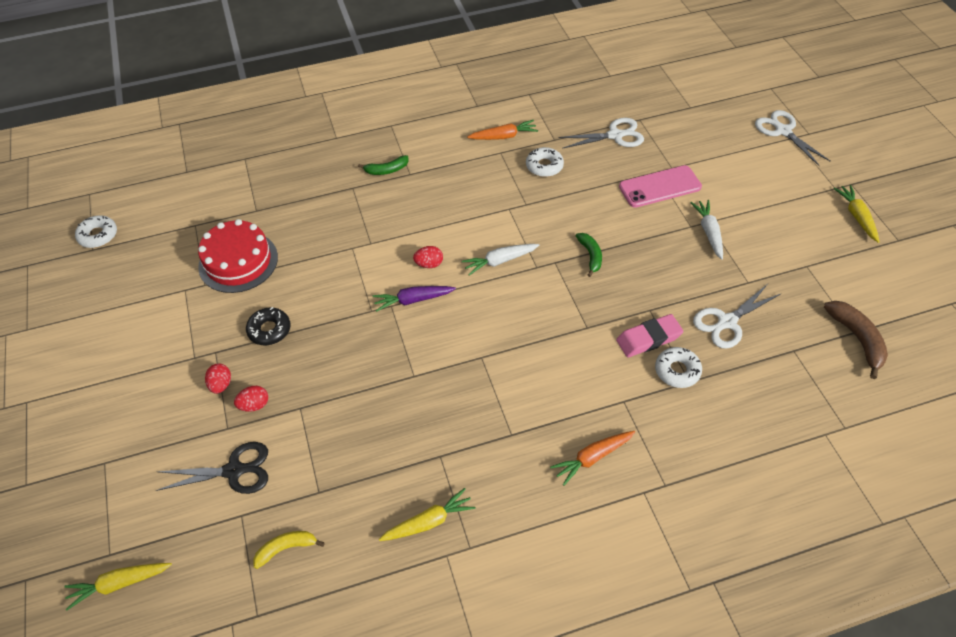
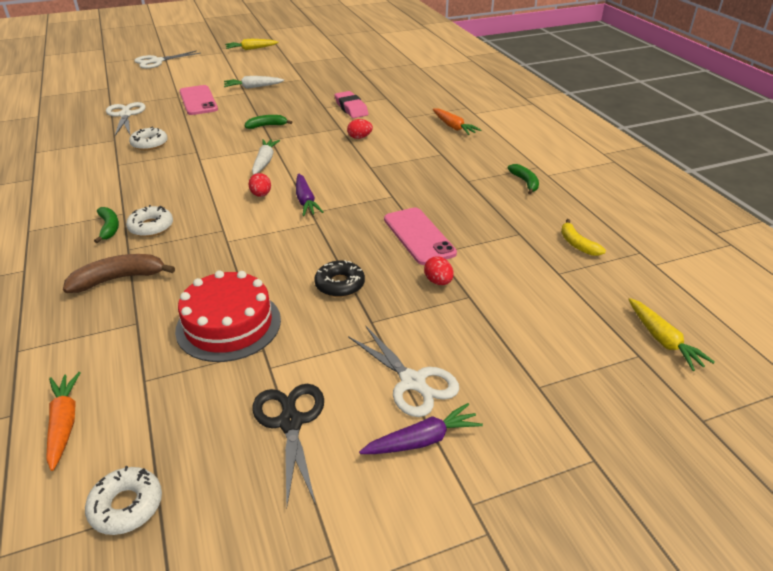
camera: 95 degrees left, 15 degrees down
black scissors [155,442,268,494] -> black scissors moved to [252,384,324,508]
red egg [205,363,231,394] -> red egg moved to [347,119,373,139]
yellow carrot [379,488,475,541] -> green banana [508,164,539,194]
white carrot [462,244,539,275] -> white carrot turned 150 degrees counterclockwise [252,139,280,175]
orange carrot [467,120,538,140] -> orange carrot moved to [46,372,81,471]
white donut [655,347,702,388] -> white donut moved to [126,205,173,237]
white scissors [693,284,782,349] -> white scissors moved to [348,325,459,417]
brown banana [824,301,888,379] -> brown banana moved to [63,254,175,293]
none -> purple carrot [359,403,483,454]
none -> pink phone [384,207,457,265]

